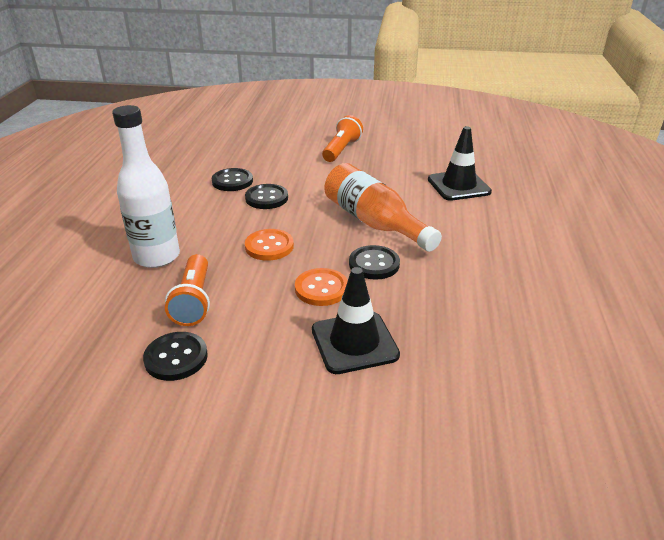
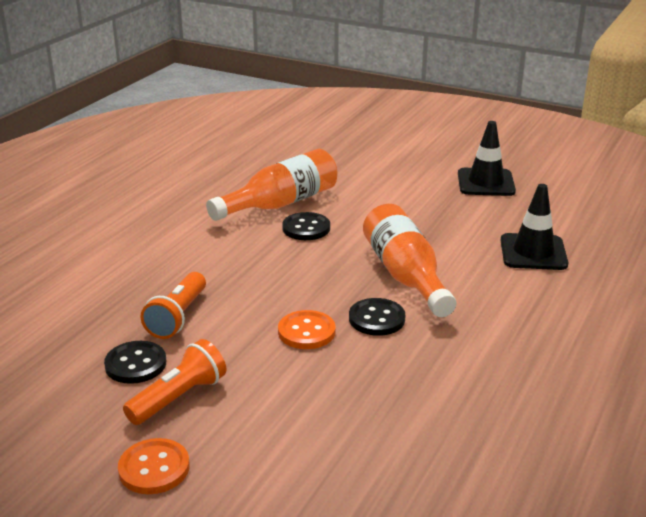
camera: 20 degrees right, 5 degrees down
white bottle [112,105,180,268] -> none
black button [212,168,253,191] -> orange bottle [206,149,338,221]
orange button [245,229,294,261] -> orange button moved to [118,438,190,494]
black traffic cone [312,267,400,374] -> black traffic cone moved to [458,121,516,196]
orange flashlight [322,115,363,162] -> orange flashlight moved to [123,339,226,425]

